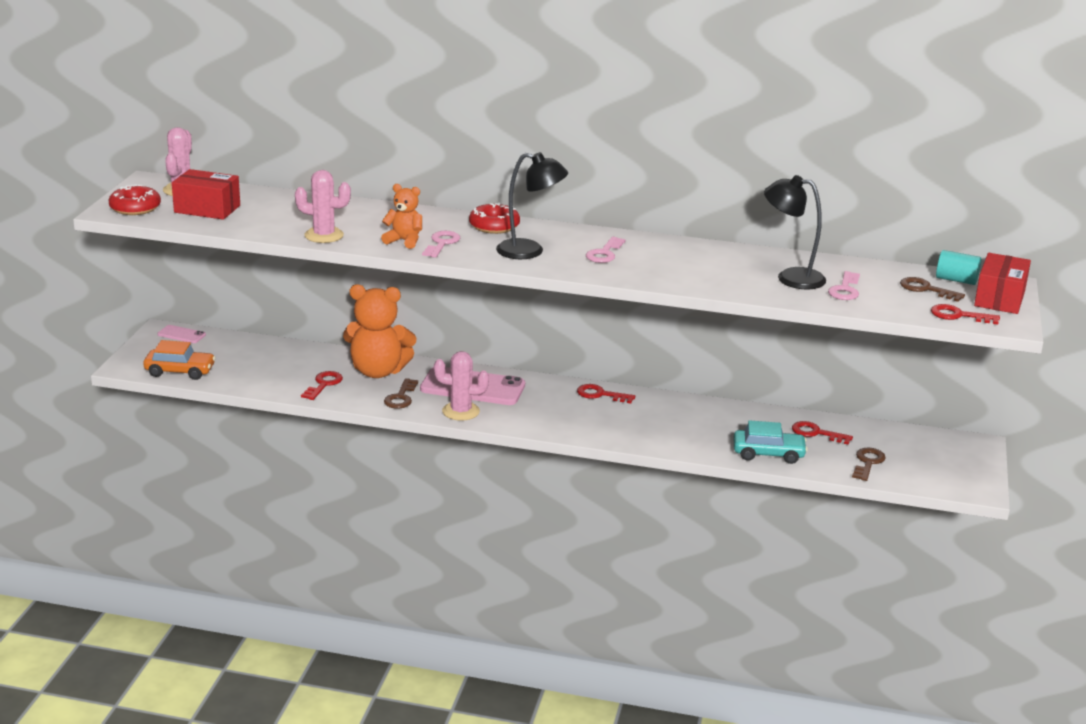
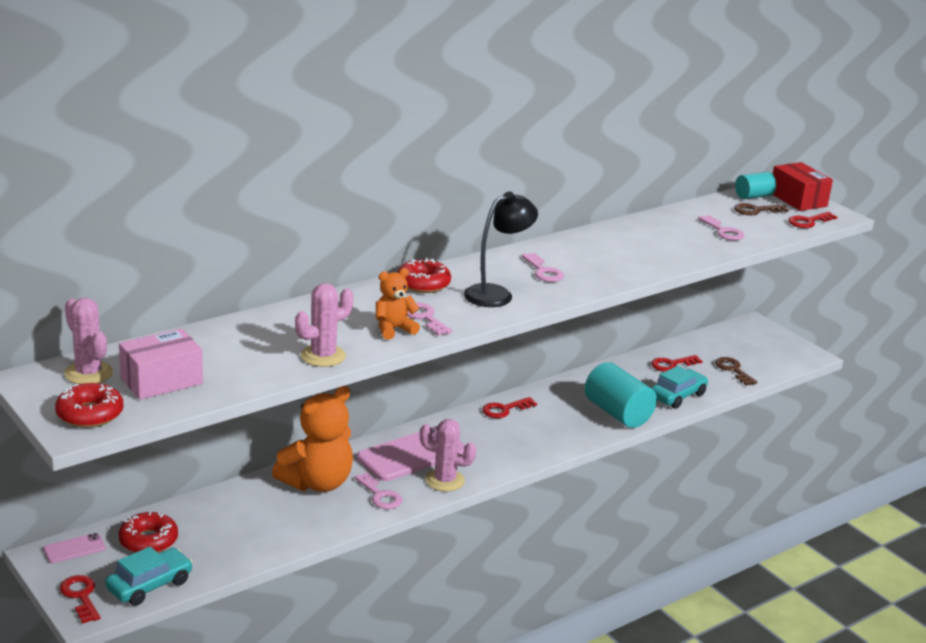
camera: 50 degrees left, 0 degrees up
orange car [143,340,216,380] -> turquoise car [105,547,193,606]
red box [172,169,240,220] -> pink box [119,328,203,400]
red key [301,371,343,400] -> red key moved to [60,575,100,624]
brown key [384,378,418,409] -> pink key [355,472,402,509]
pink cactus [434,351,489,421] -> pink cactus turned 60 degrees clockwise [420,419,476,491]
black lamp [764,175,826,289] -> none
none -> red donut [119,511,178,553]
none -> turquoise cylinder [585,362,657,428]

